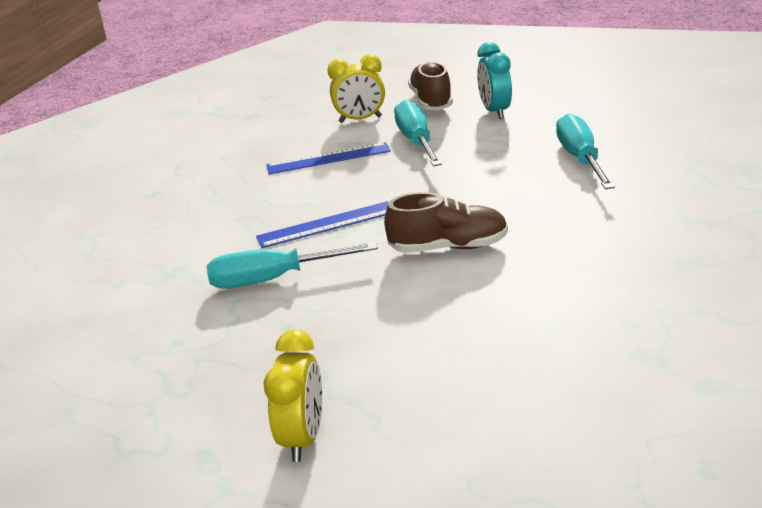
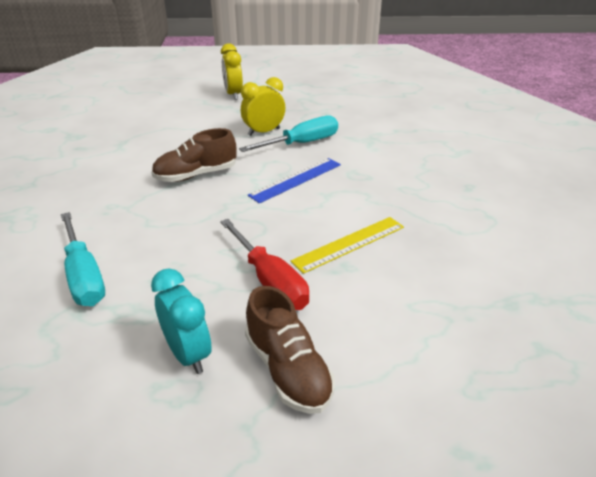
camera: 155 degrees right, 5 degrees up
blue ruler [266,142,391,174] -> yellow ruler [291,217,404,274]
yellow clock [327,54,385,123] -> yellow clock moved to [241,77,285,136]
turquoise screwdriver [394,100,442,166] -> red screwdriver [220,219,309,310]

